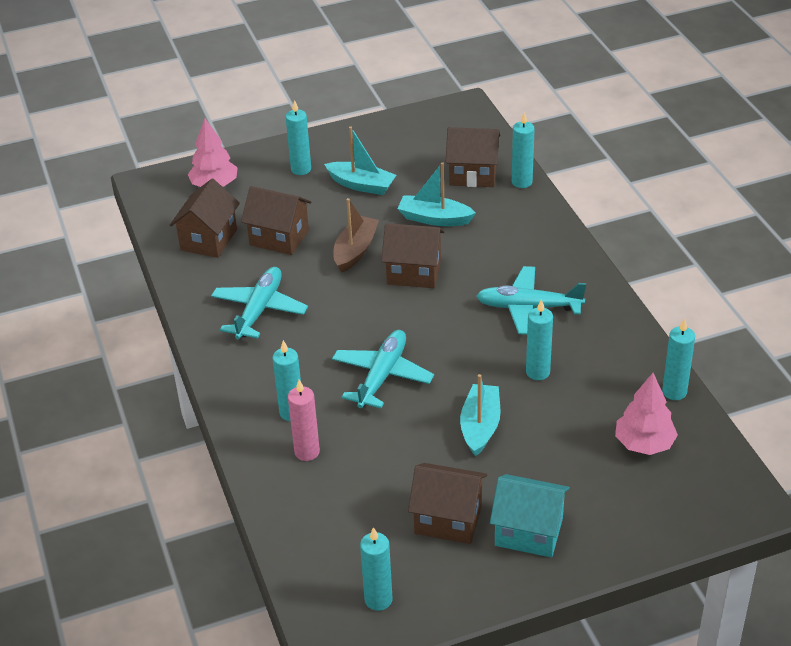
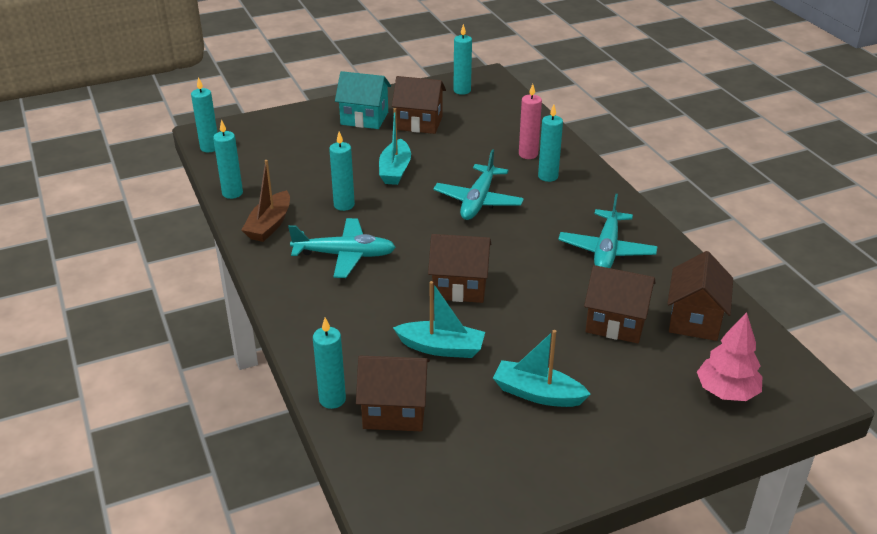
camera: 175 degrees right, 5 degrees down
turquoise candle [286,100,311,175] -> turquoise candle moved to [191,77,217,152]
brown boat [333,198,379,273] -> brown boat moved to [242,160,290,242]
pink tree [615,373,678,455] -> none

